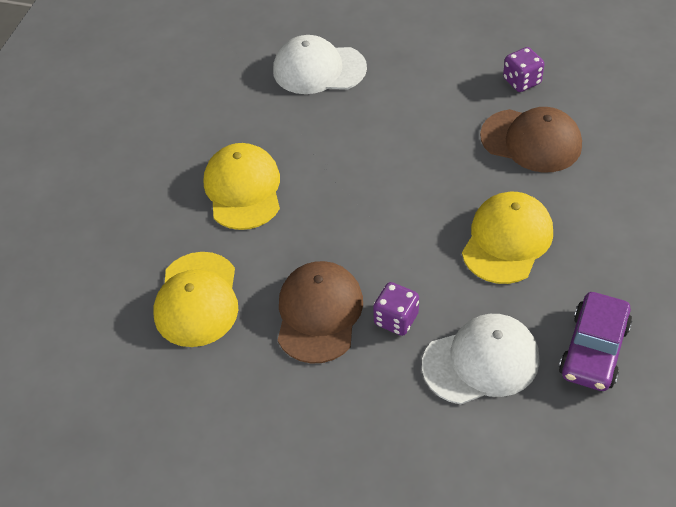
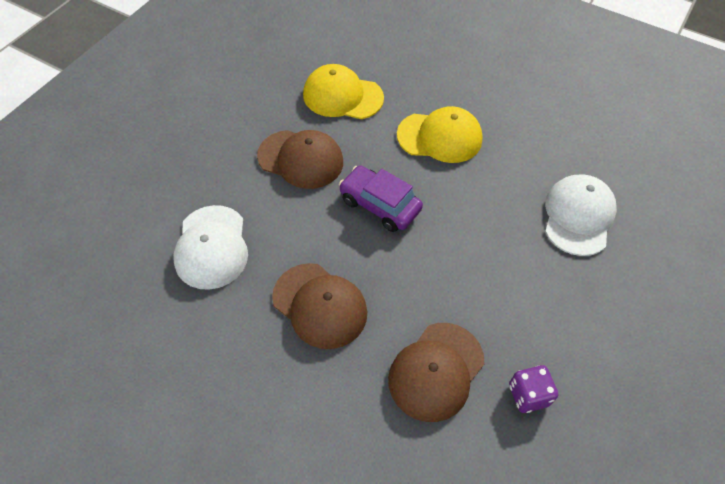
camera: 100 degrees right, 5 degrees up
purple dice [373,282,419,336] -> none
yellow cap [462,192,553,284] -> brown cap [272,263,367,349]
purple car [559,292,632,391] -> purple car moved to [339,165,423,232]

